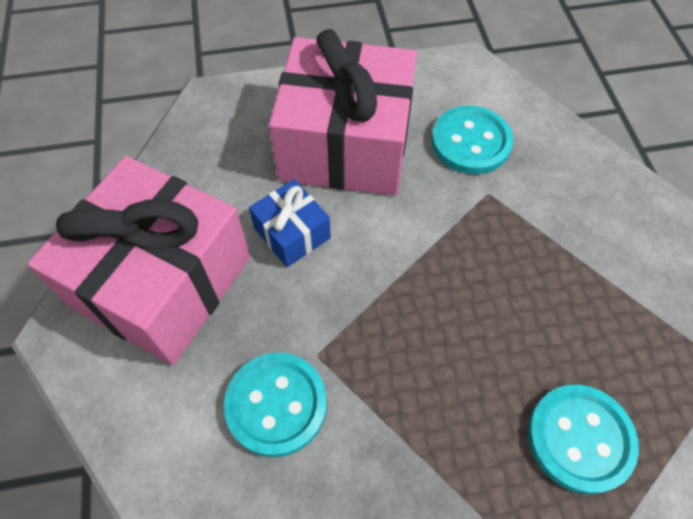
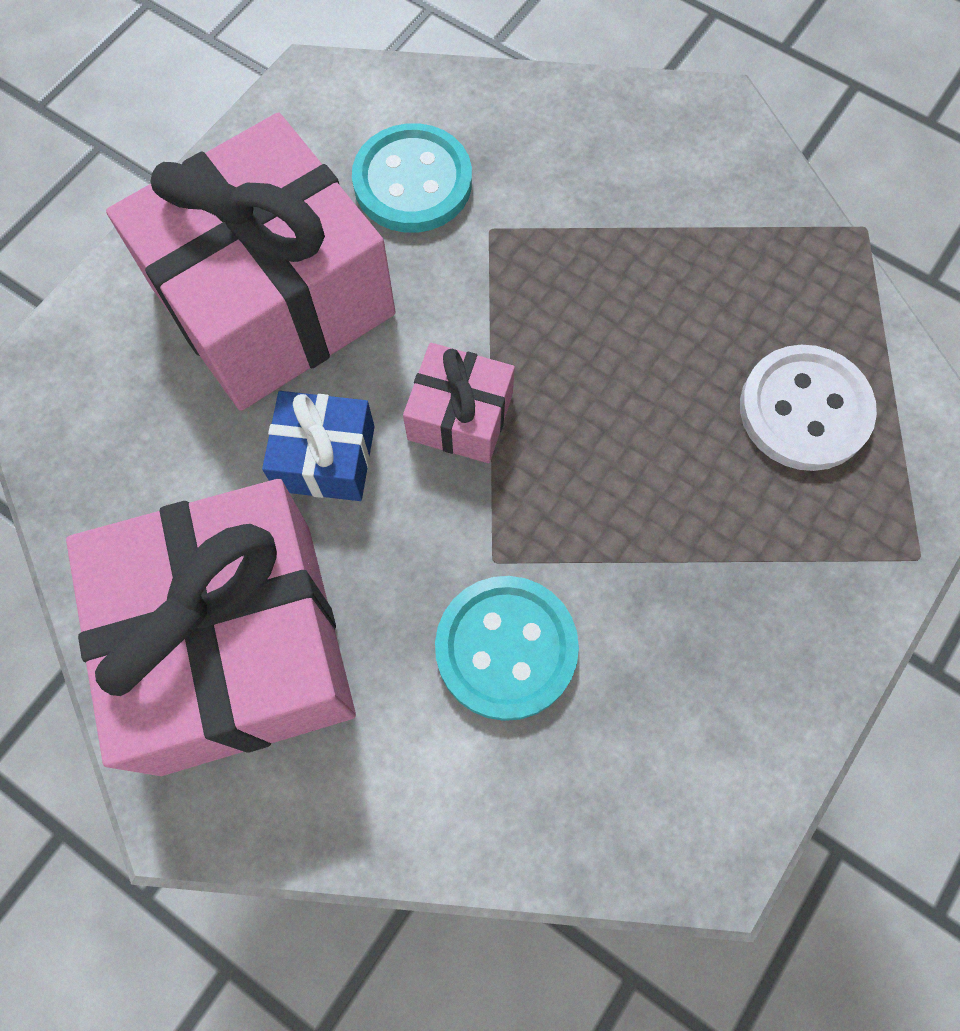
camera: 45 degrees left, 10 degrees up
turquoise button [528,385,639,494] -> white button [740,345,877,471]
none -> pink gift [403,343,515,463]

